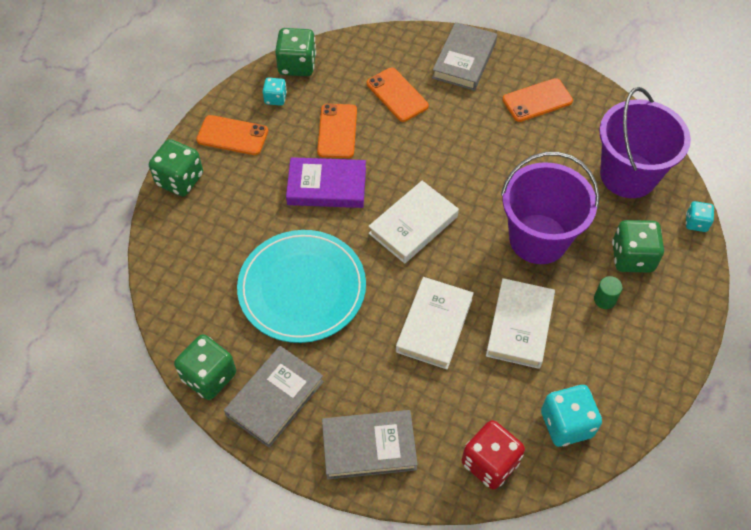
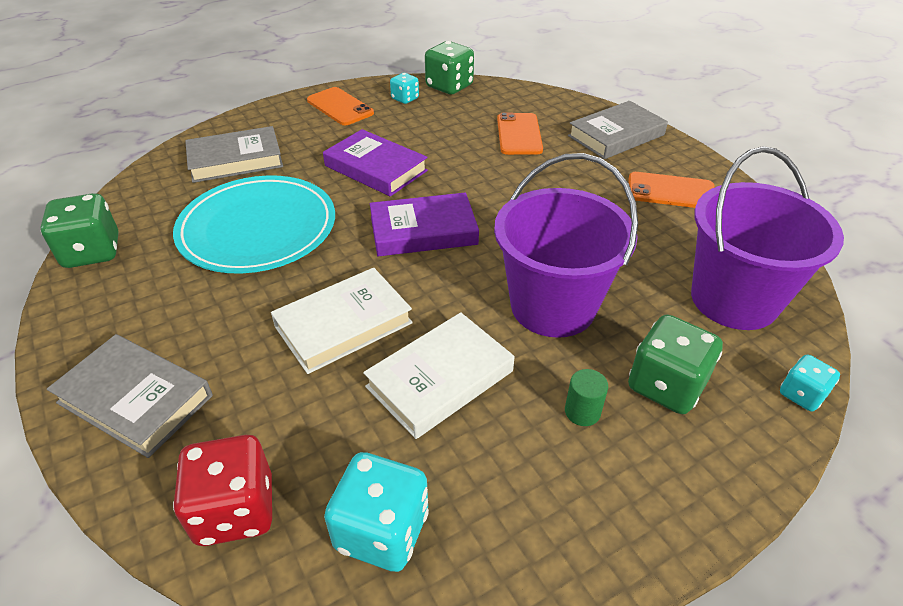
camera: 35 degrees right, 15 degrees down
green dice [149,139,203,196] -> none
grey book [224,346,324,448] -> grey book moved to [185,126,283,183]
orange phone [317,104,357,158] -> none
white book [368,181,459,264] -> purple book [370,193,479,256]

